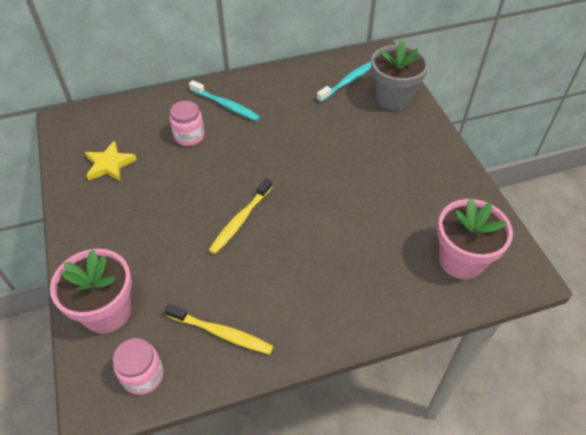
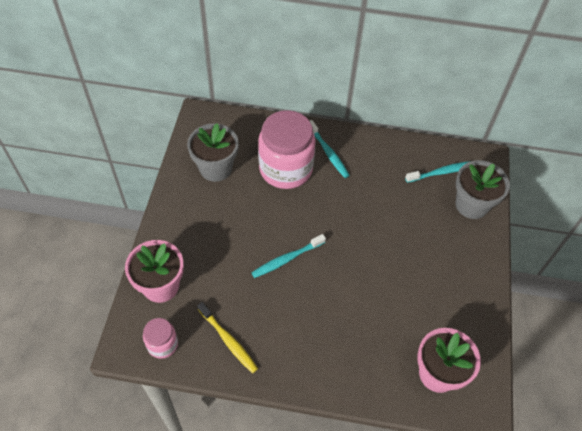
camera: 25 degrees right, 5 degrees up
yellow star [85,141,137,181] -> grey flower pot [187,123,239,182]
pink jar [170,101,205,146] -> pink jar [258,110,315,189], size x2.05
yellow toothbrush [209,178,272,254] -> turquoise toothbrush [252,234,326,278]

